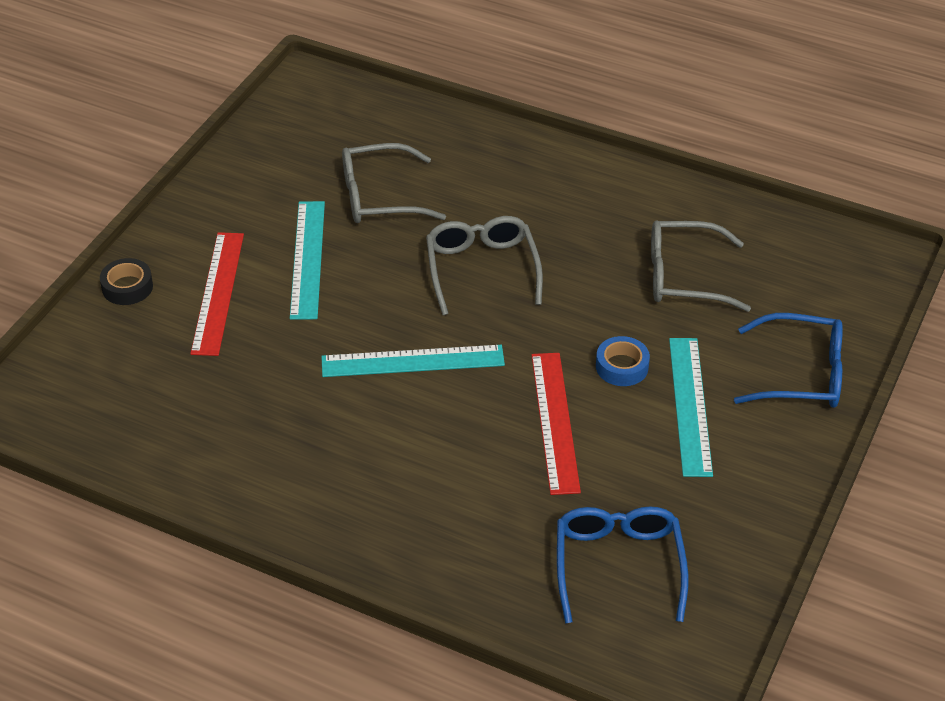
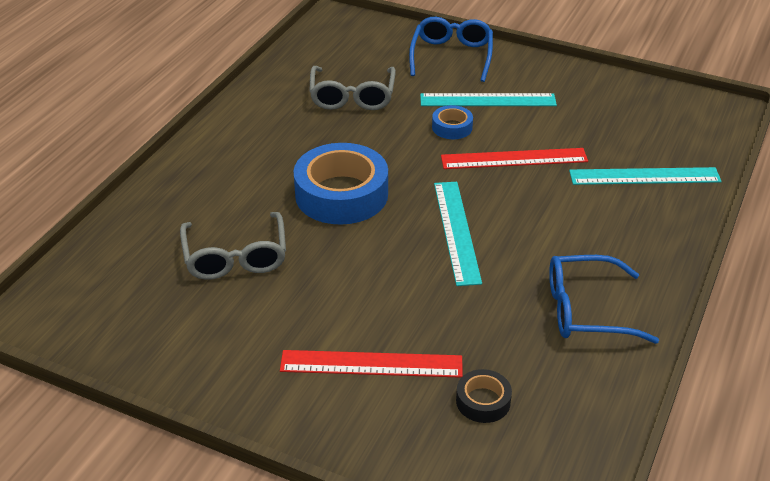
camera: 90 degrees left, 5 degrees down
black tape [100,258,153,305] -> black tape moved to [456,369,512,423]
turquoise ruler [290,201,325,320] -> turquoise ruler moved to [569,167,722,185]
grey glasses [426,216,543,316] -> blue tape [293,143,388,225]
blue glasses [557,507,689,623] -> blue glasses moved to [549,255,659,344]

